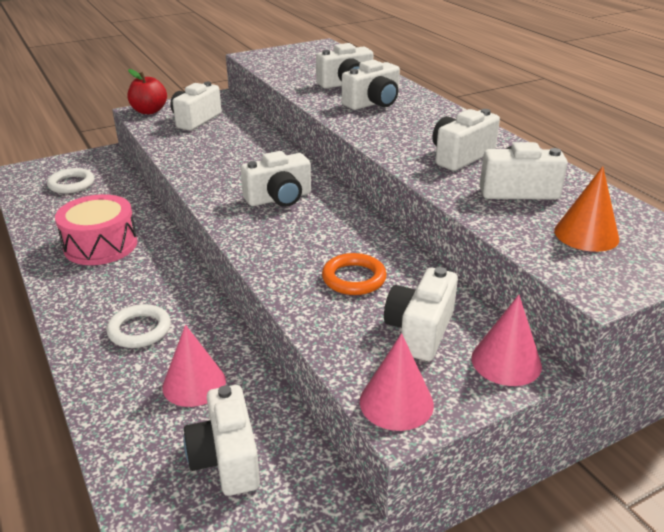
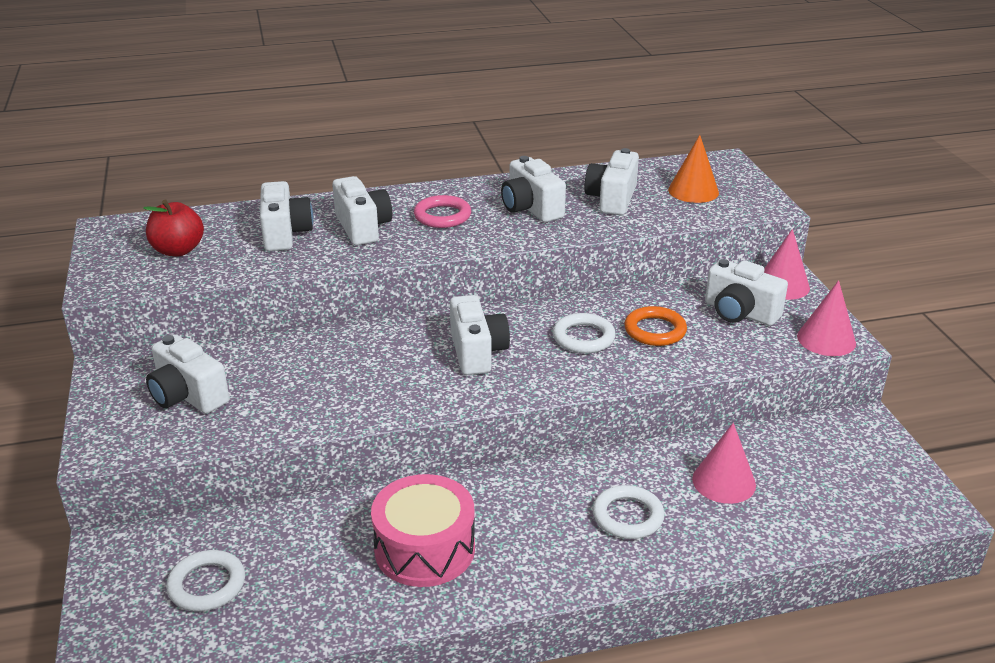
camera: 75 degrees left, 0 degrees up
red apple [127,69,167,114] -> red apple moved to [143,200,204,256]
white camera [183,385,260,496] -> none
none -> pink ring [414,195,471,228]
none -> white ring [553,313,616,353]

